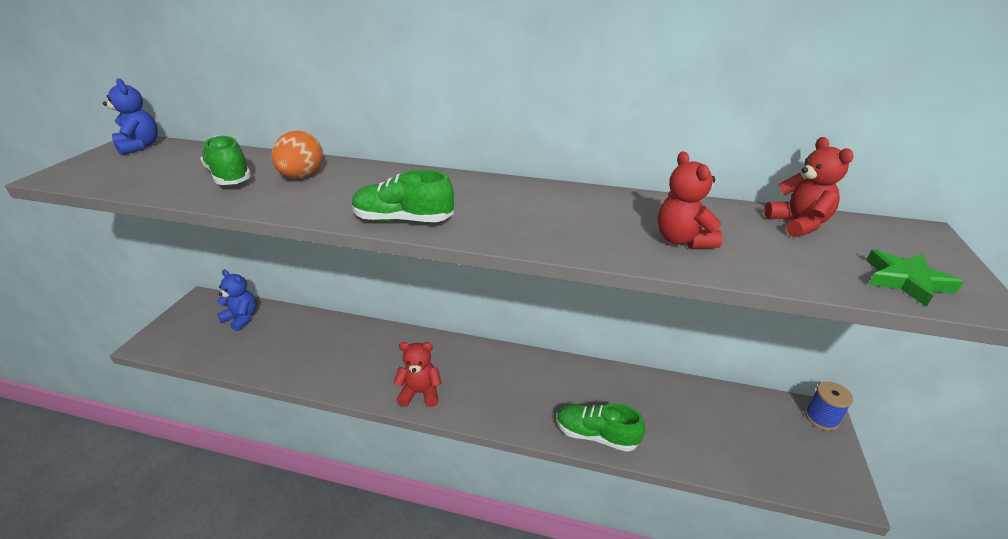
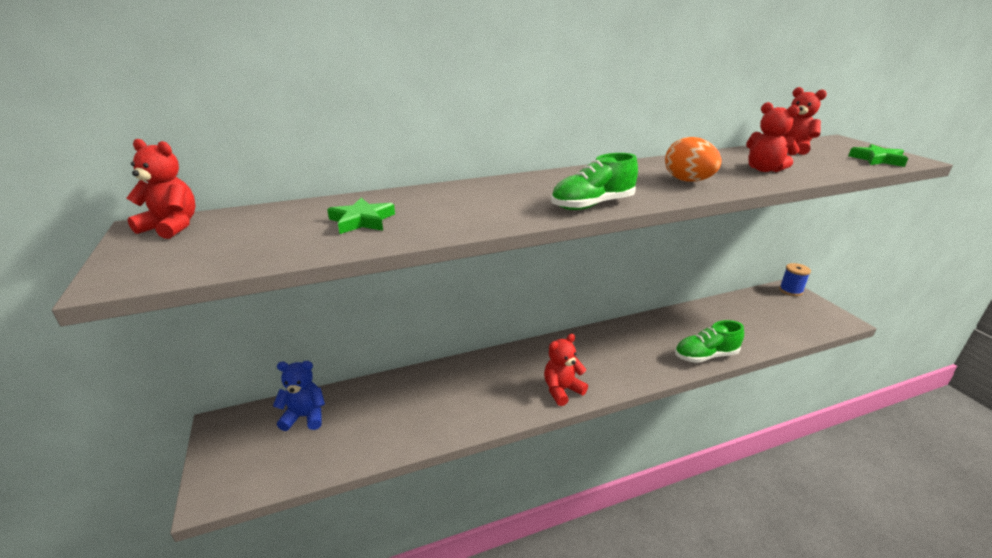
camera: 35 degrees left, 5 degrees down
blue teddy bear [103,78,158,155] -> red teddy bear [127,139,196,239]
green shoe [200,135,251,185] -> green star [327,198,395,234]
orange egg [271,131,323,178] -> orange egg moved to [665,137,721,182]

